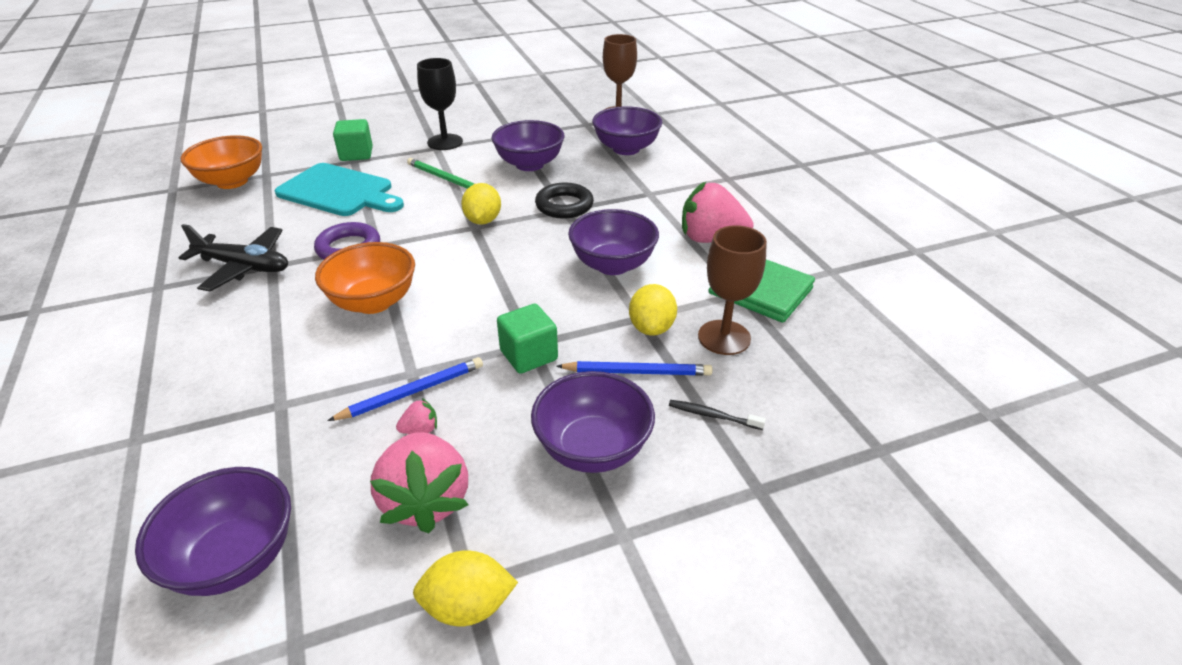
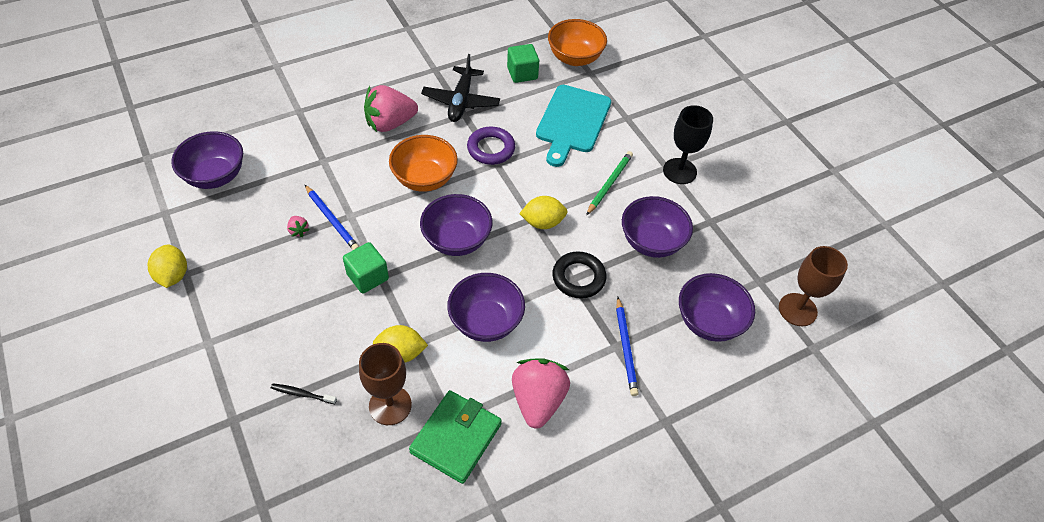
camera: 80 degrees right, 15 degrees up
green cube [333,119,373,161] -> green cube moved to [507,44,539,83]
pink strawberry [370,432,468,533] -> pink strawberry moved to [364,85,418,132]
purple bowl [531,371,655,473] -> purple bowl moved to [420,194,492,256]
blue pencil [556,361,713,376] -> blue pencil moved to [616,297,639,396]
black toothbrush [669,400,766,430] -> black toothbrush turned 90 degrees counterclockwise [271,383,337,404]

